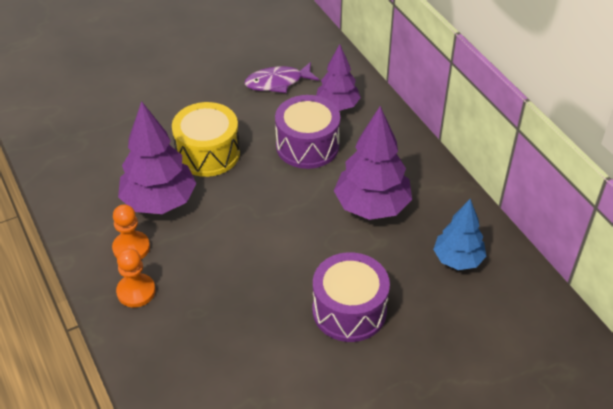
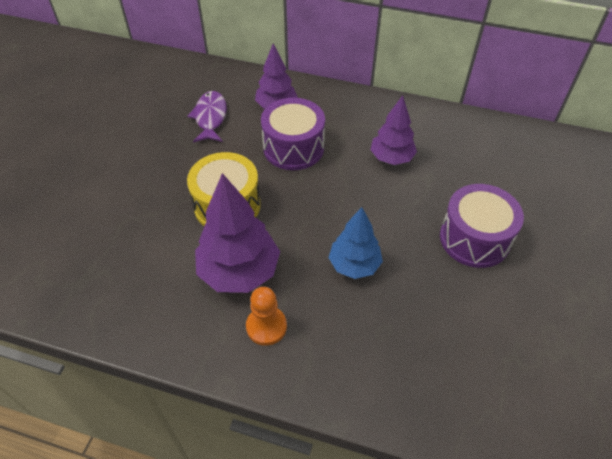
camera: 45 degrees left, 5 degrees up
orange pawn [116,248,156,308] -> none
purple fish [245,62,319,93] -> purple fish turned 150 degrees clockwise [187,91,227,143]
purple tree [334,106,412,220] -> purple tree [370,95,417,165], size x0.64
blue tree [433,199,487,270] -> blue tree moved to [329,207,383,279]

